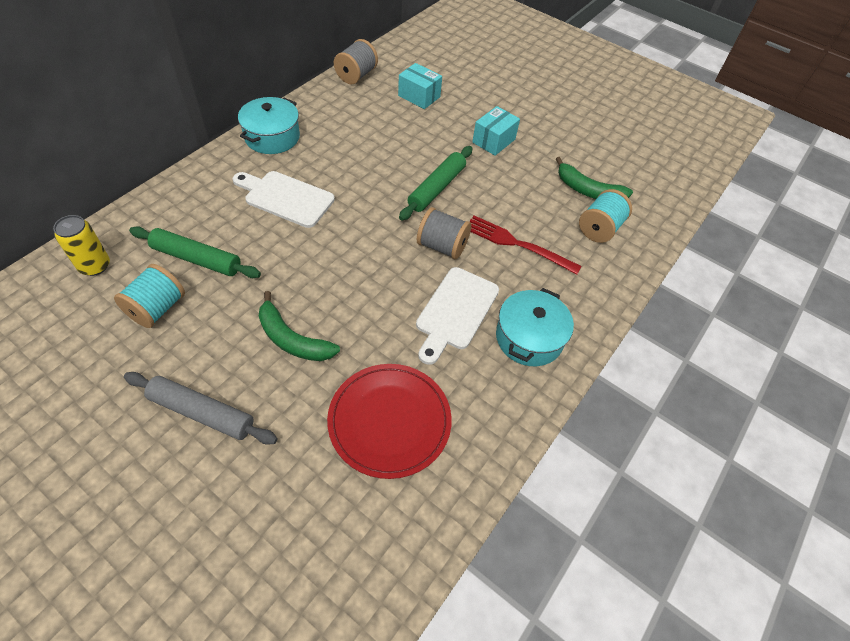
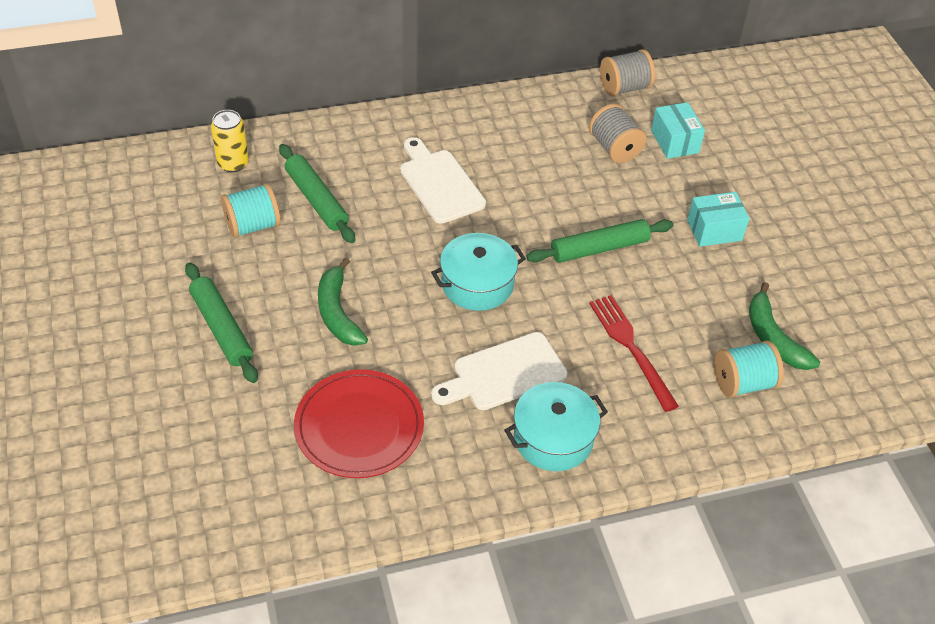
camera: 40 degrees right, 5 degrees down
grey rolling pin [124,372,278,444] -> green rolling pin [185,262,258,383]
turquoise pot [238,97,300,154] -> turquoise pot moved to [431,233,526,311]
grey spool [417,207,471,259] -> grey spool moved to [589,104,647,163]

